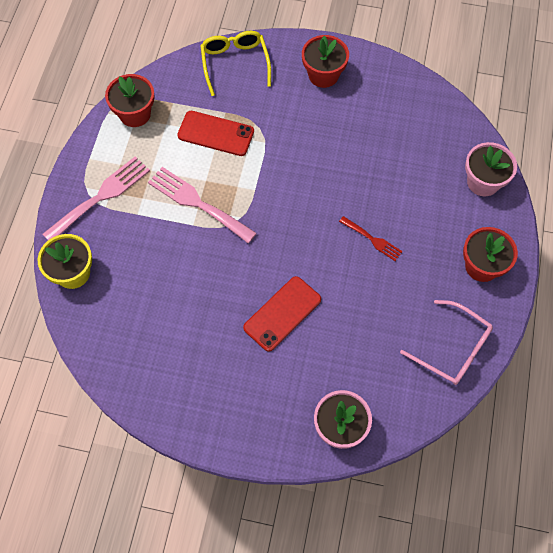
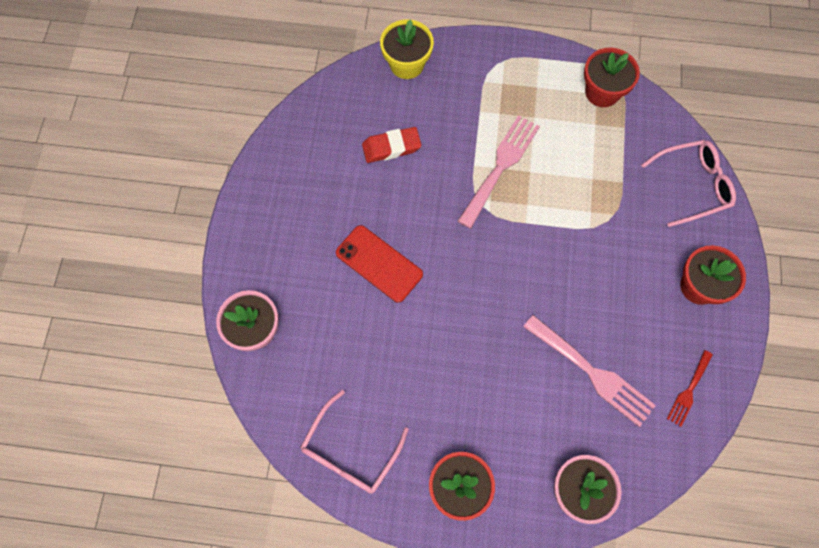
camera: 85 degrees right, 5 degrees up
pink fork [43,156,150,240] -> pink fork moved to [523,315,656,427]
red phone [177,111,254,156] -> none
yellow glasses [200,31,271,96] -> pink glasses [641,140,736,227]
red fork [339,216,403,261] -> red fork moved to [667,350,713,427]
none -> red eraser [362,127,421,163]

